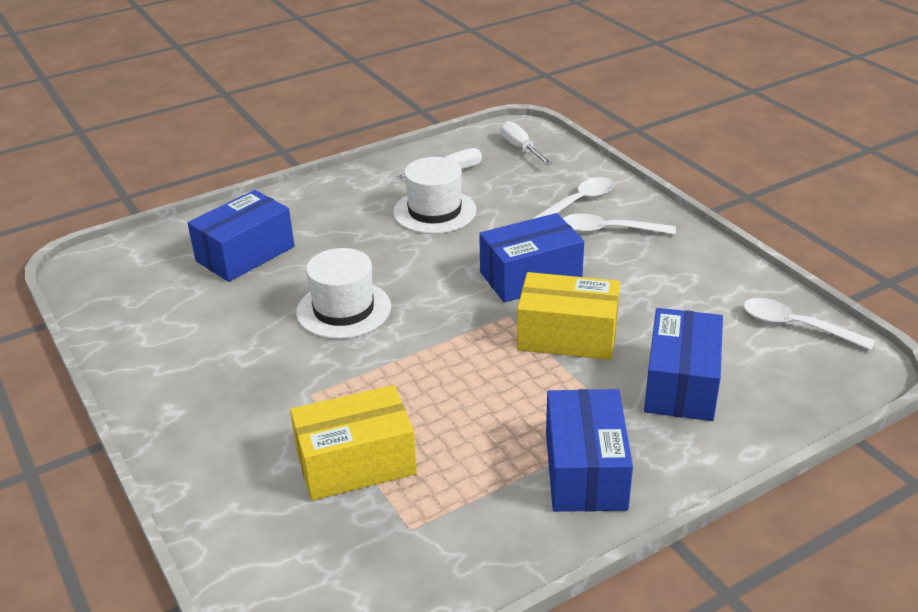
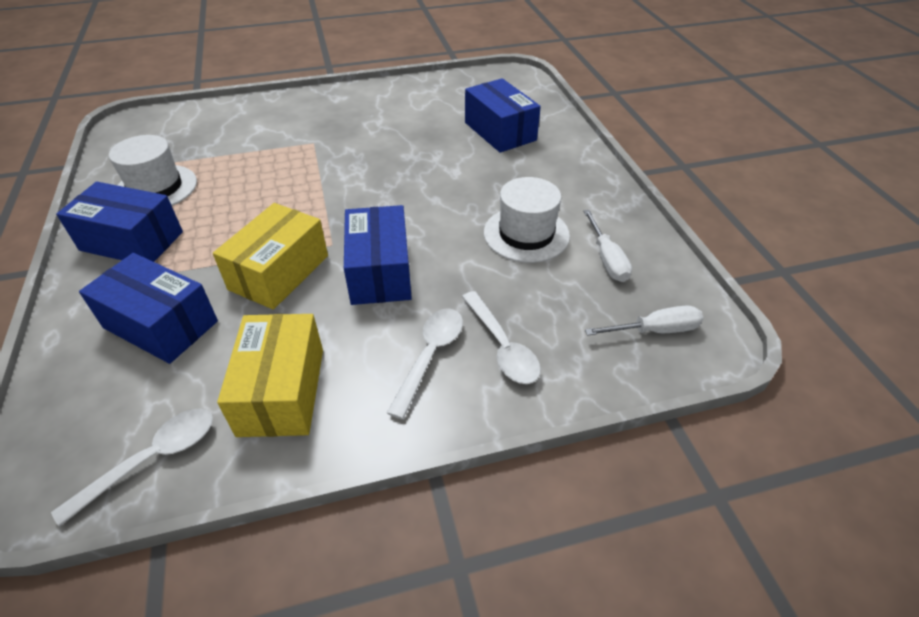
camera: 105 degrees right, 10 degrees up
yellow box [290,385,417,501] -> yellow box moved to [217,314,323,437]
white hat [296,248,391,339] -> white hat moved to [109,135,197,206]

